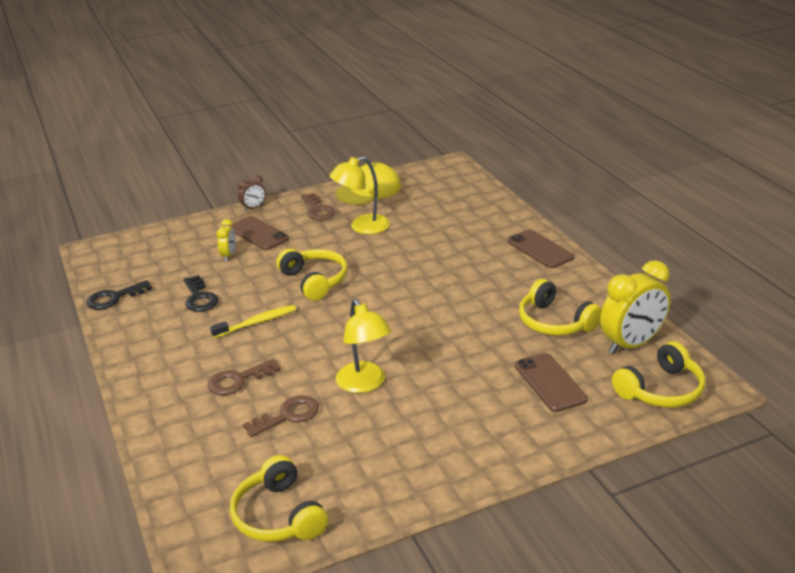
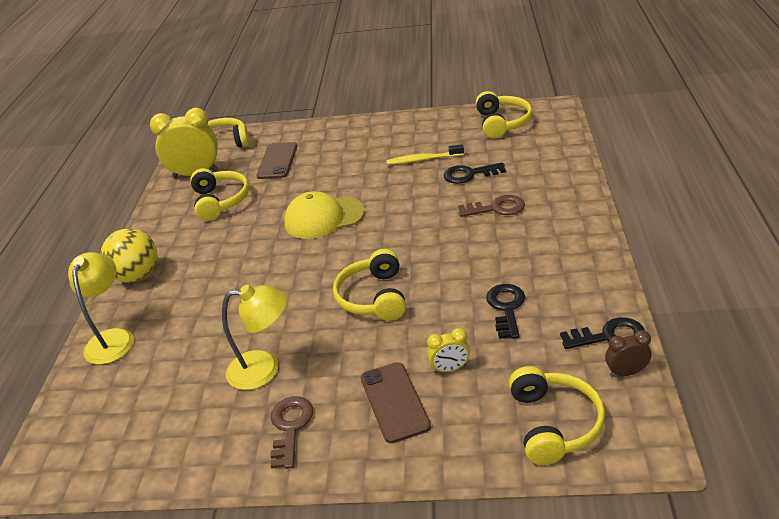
camera: 150 degrees left, 5 degrees up
yellow toothbrush [210,305,296,338] -> yellow toothbrush moved to [387,144,464,165]
yellow clock [217,219,236,261] -> yellow clock turned 135 degrees counterclockwise [427,328,470,373]
brown clock [238,175,266,211] -> brown clock moved to [605,330,652,377]
brown key [243,396,319,437] -> black key [444,162,506,184]
yellow cap [336,162,401,205] -> yellow cap moved to [284,191,365,239]
yellow lamp [336,299,391,393] -> yellow lamp moved to [68,252,134,364]
brown phone [507,229,575,268] -> yellow ball [100,228,158,283]
none -> yellow headphones [509,366,605,465]

